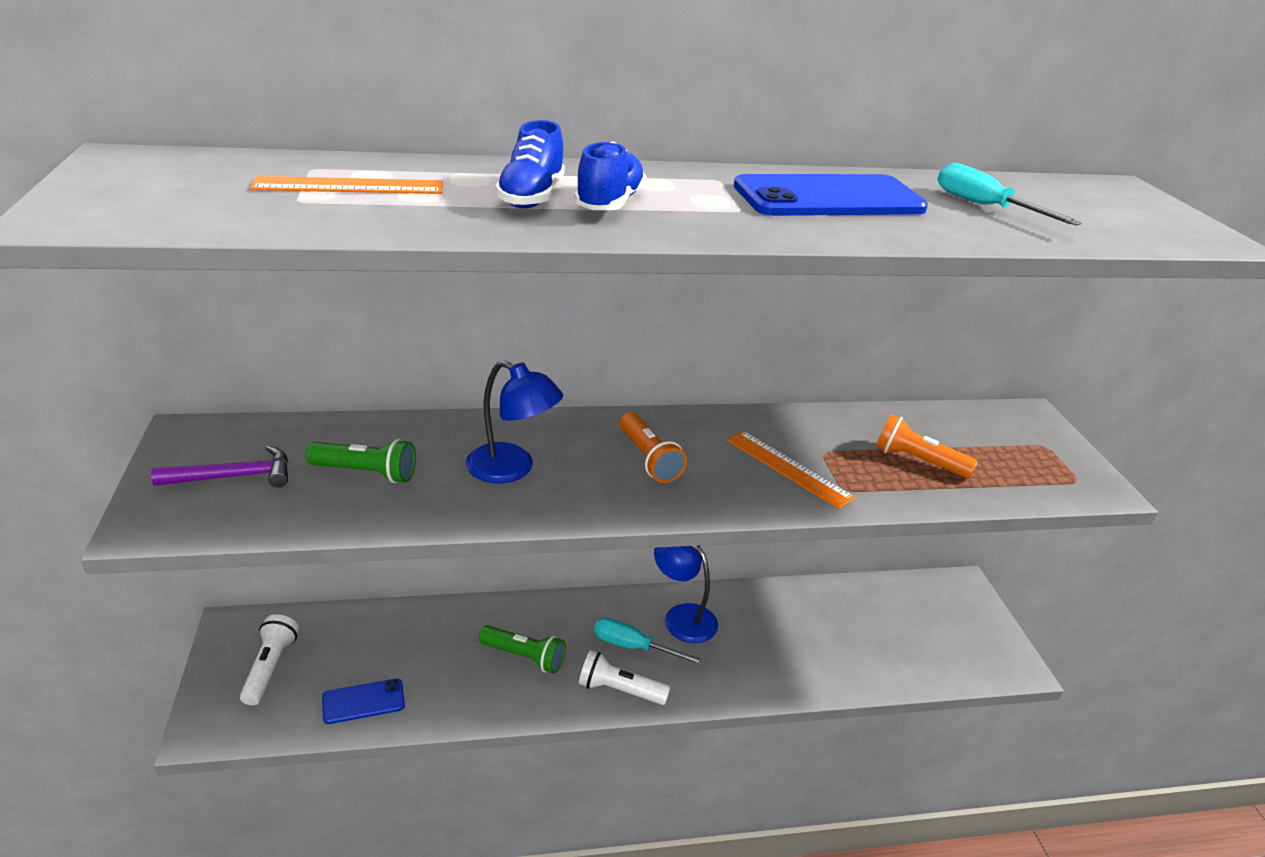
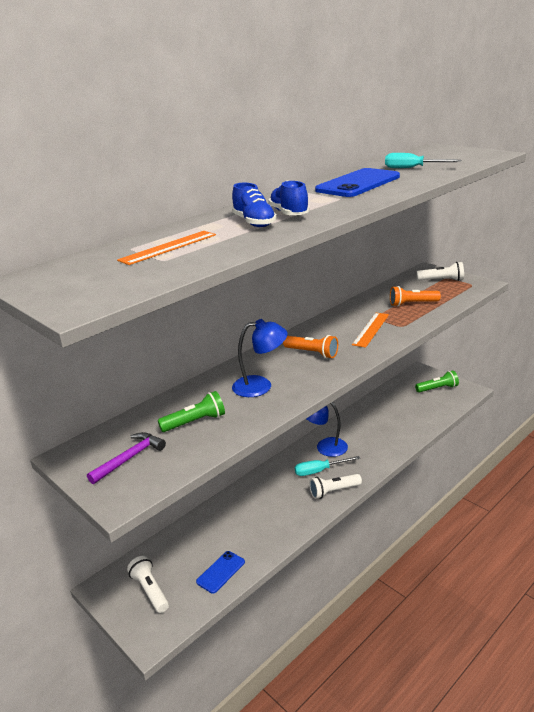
camera: 30 degrees left, 5 degrees down
green flashlight [478,625,566,674] -> green flashlight moved to [415,370,459,393]
orange ruler [727,431,855,509] -> orange ruler turned 75 degrees counterclockwise [352,313,389,348]
none -> white flashlight [417,262,464,281]

